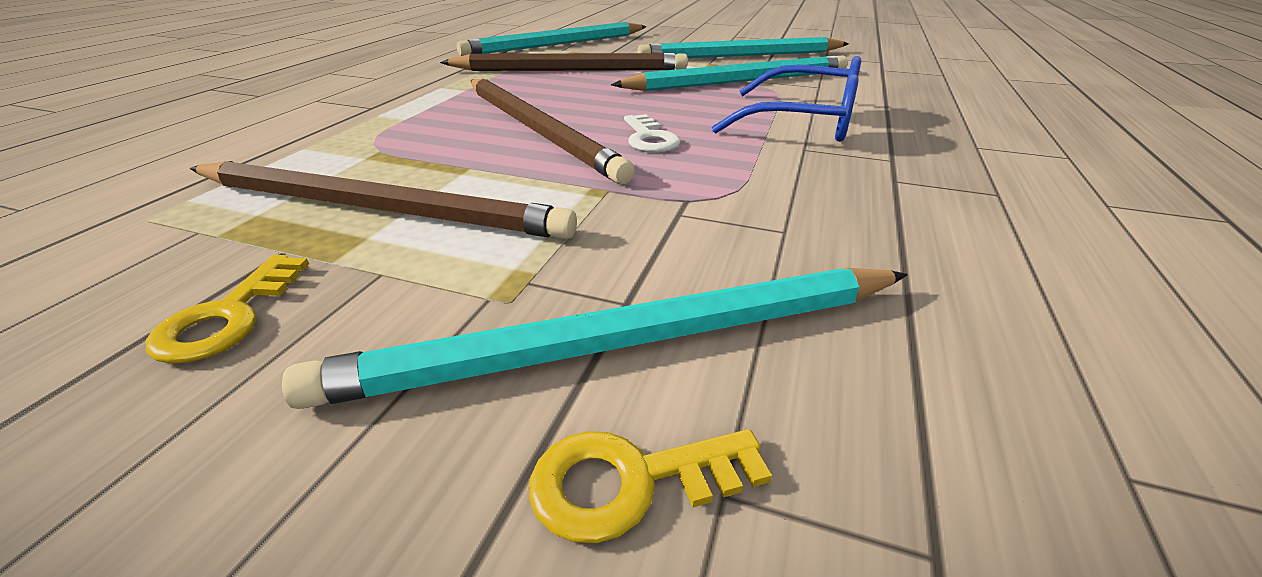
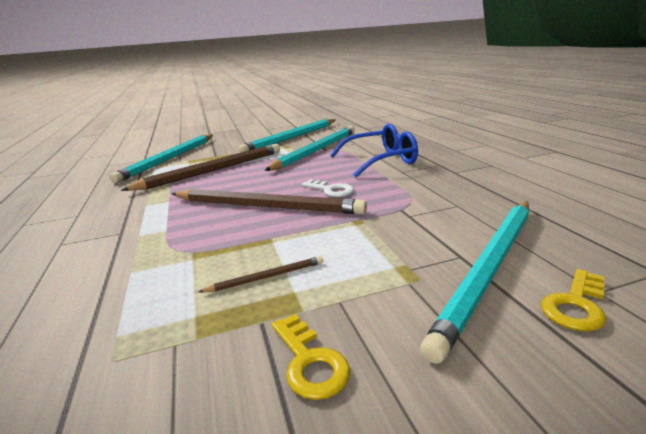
camera: 35 degrees left, 10 degrees down
brown pencil [189,161,577,239] -> brown pencil [198,256,323,293], size x0.42

